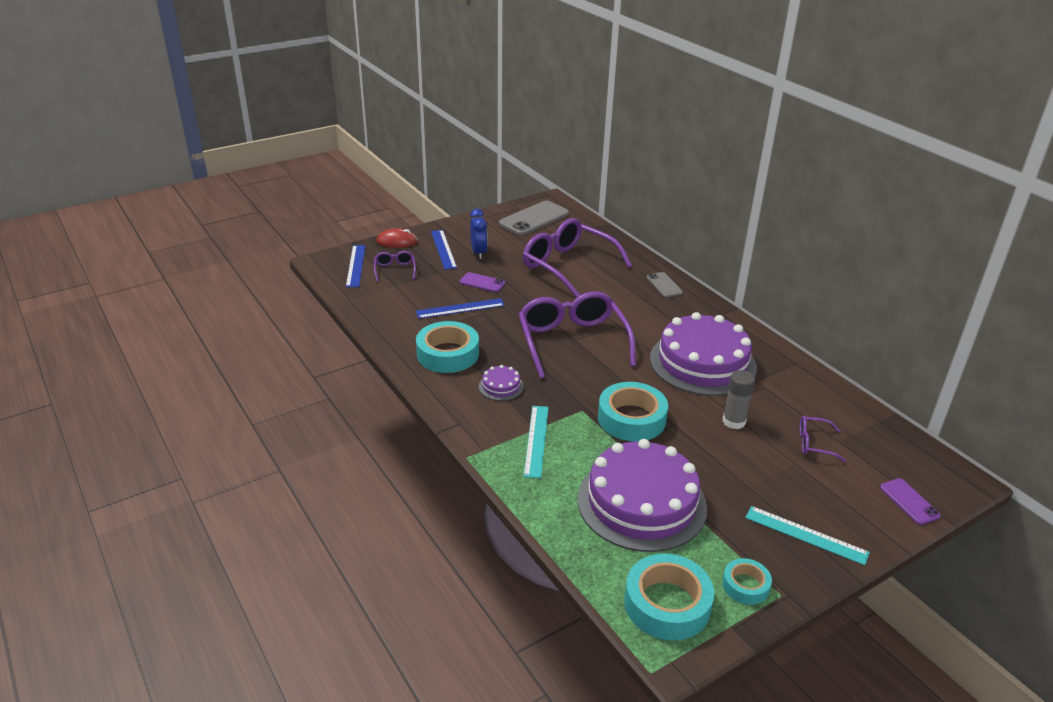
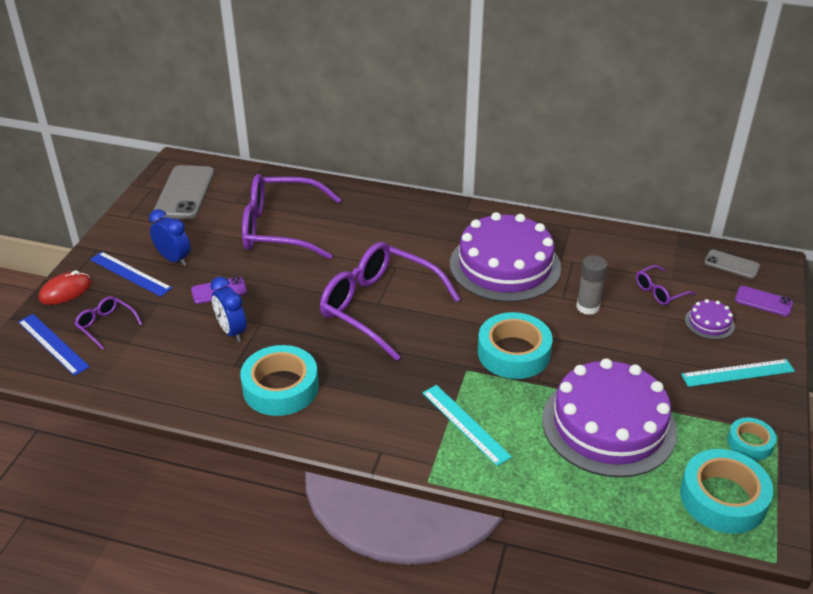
camera: 40 degrees left, 5 degrees up
blue ruler [416,298,505,319] -> blue clock [210,277,247,342]
purple cake [479,365,524,401] -> purple cake moved to [685,299,735,340]
grey phone [647,272,683,298] -> grey phone moved to [704,250,760,279]

